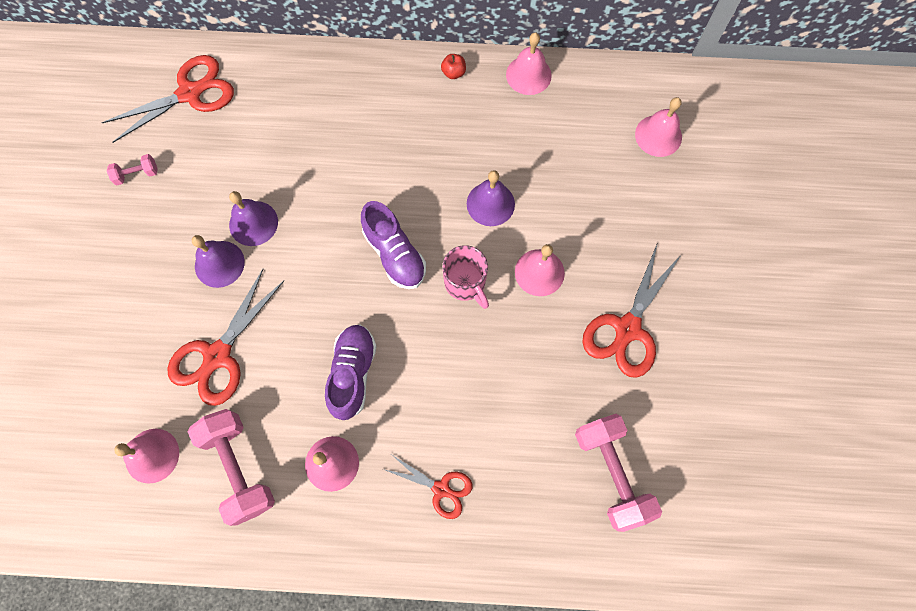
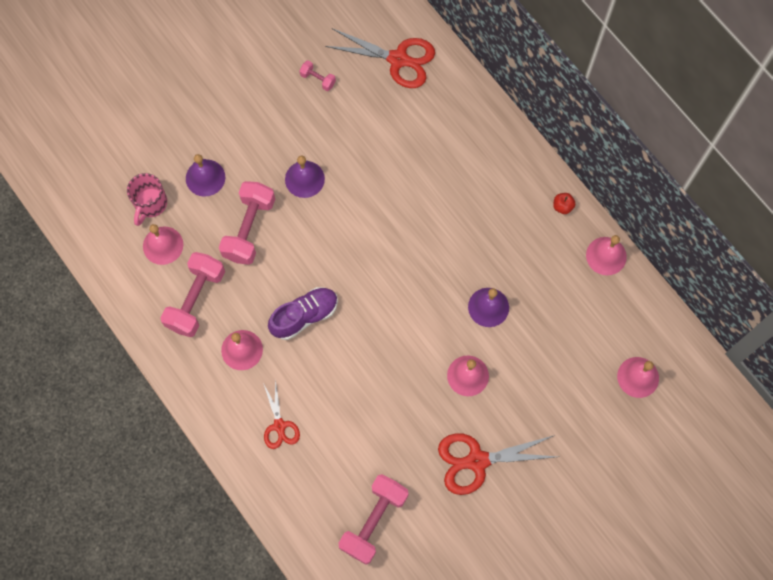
camera: 50 degrees right, 0 degrees up
red scissors [167,269,285,406] -> pink dumbbell [219,181,275,265]
purple bell [229,191,278,246] -> purple bell moved to [186,154,225,197]
purple shoe [361,201,426,289] -> none
pink mug [442,245,489,309] -> pink mug moved to [127,173,167,226]

